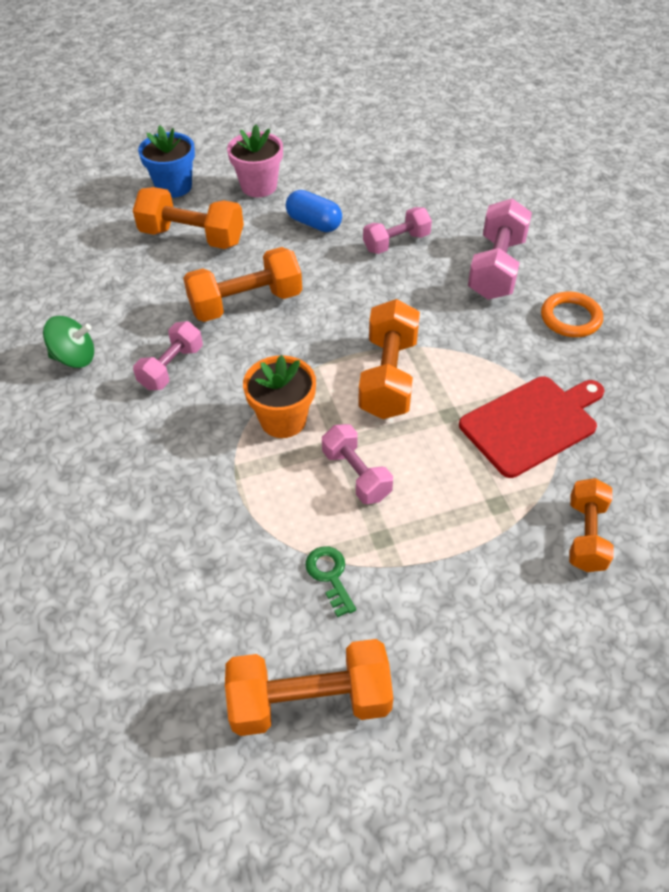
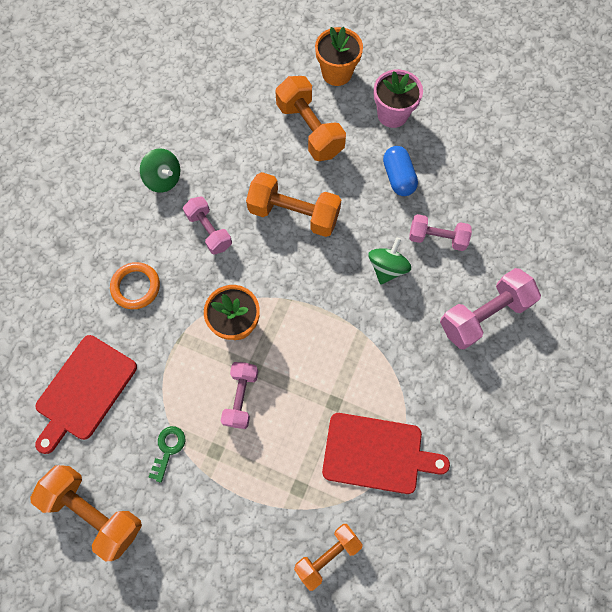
camera: 40 degrees right, 20 degrees up
pink dumbbell [133,321,203,390] -> pink dumbbell turned 75 degrees clockwise [183,196,232,255]
blue flower pot [138,125,195,198] -> orange flower pot [315,27,363,86]
orange dumbbell [358,299,420,419] -> none
orange ring [541,292,603,337] -> orange ring moved to [110,262,160,309]
none -> red cutting board [35,335,137,454]
none -> green spinning top [368,237,411,285]

